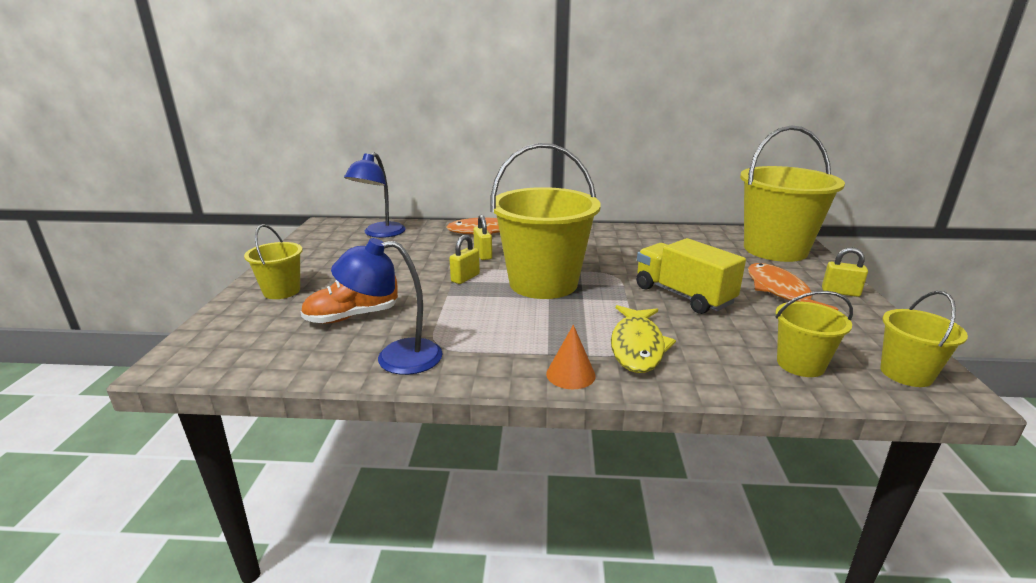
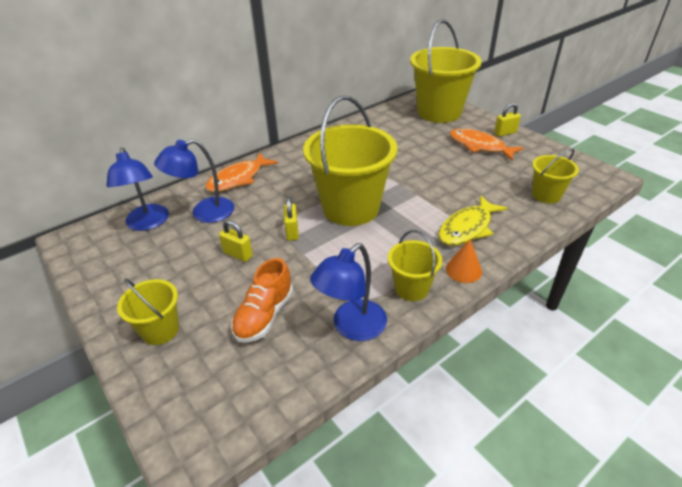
camera: 40 degrees left, 15 degrees up
yellow padlock [473,214,492,260] -> yellow padlock moved to [219,220,253,262]
yellow fish [611,305,676,373] -> yellow fish turned 75 degrees clockwise [438,195,508,246]
yellow truck [636,238,746,314] -> none
yellow bucket [880,291,968,387] -> yellow bucket moved to [388,230,442,301]
none -> blue lamp [154,139,234,223]

